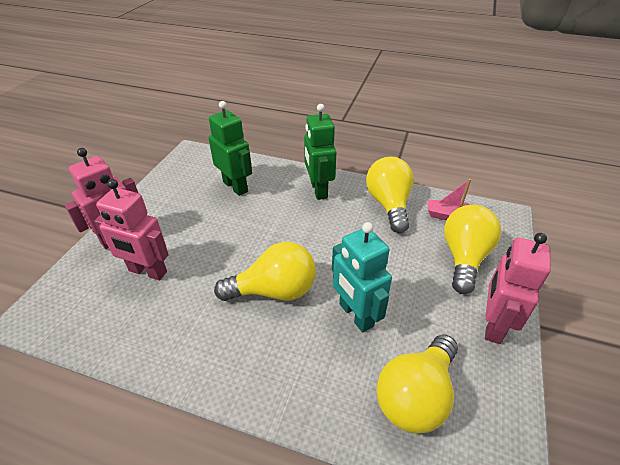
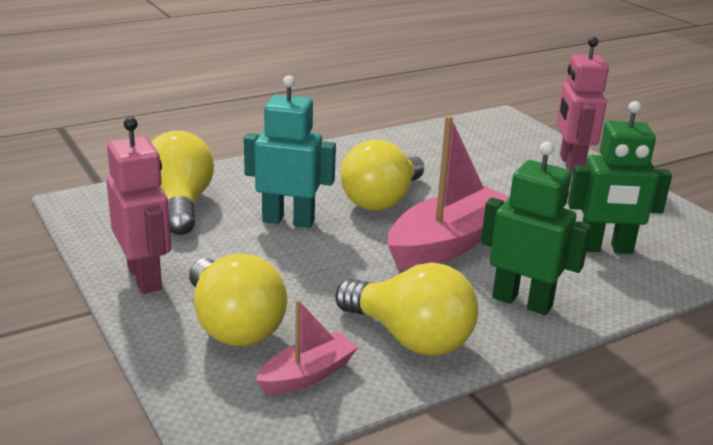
camera: 130 degrees right, 15 degrees down
pink robot [94,179,169,280] -> none
none -> pink boat [388,115,509,270]

